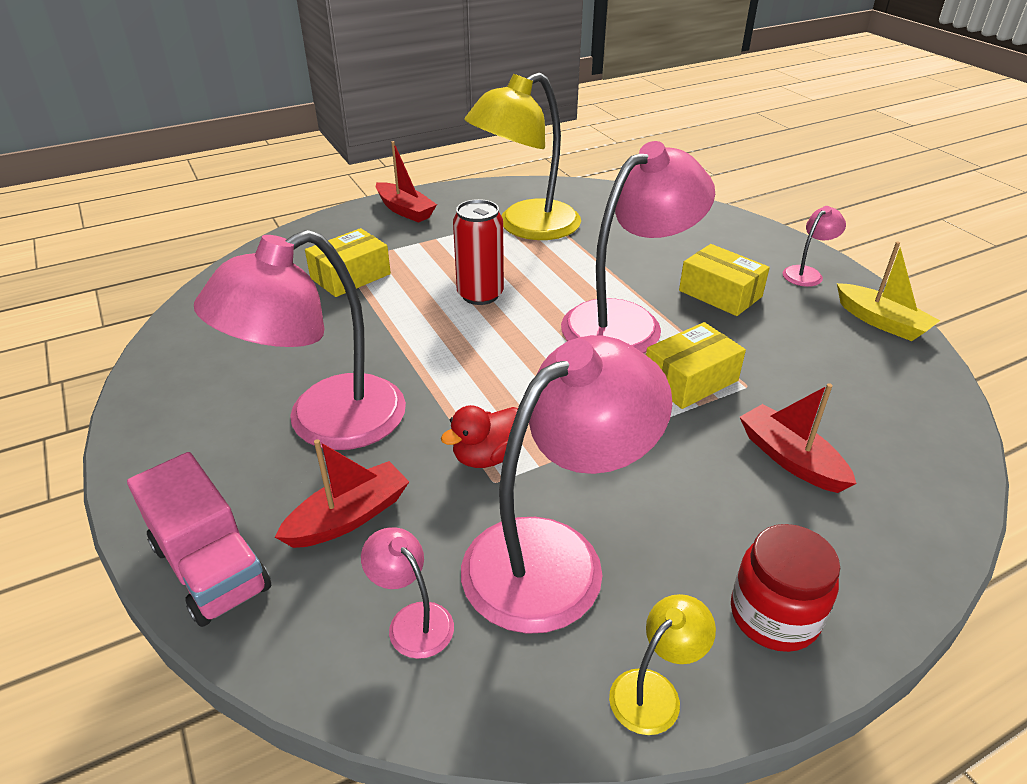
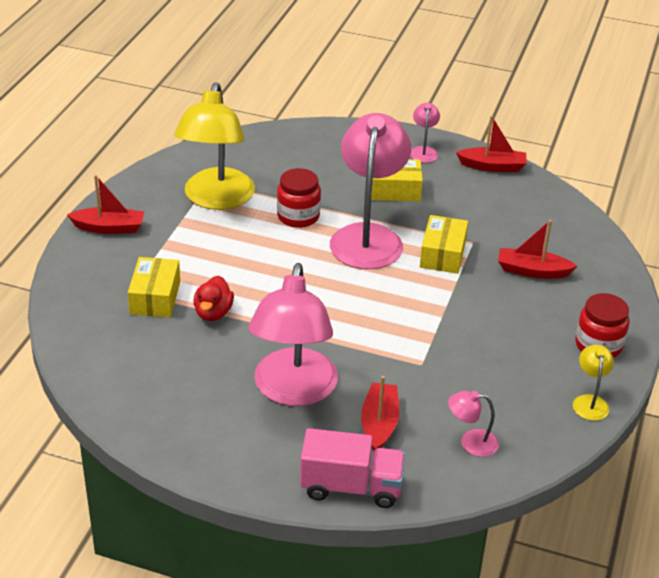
camera: 45 degrees left, 0 degrees up
red duck [441,405,518,468] -> red duck moved to [194,276,234,321]
red can [453,199,504,305] -> none
pink lamp [461,335,673,634] -> none
yellow boat [837,242,940,341] -> red boat [456,116,527,172]
none -> red jar [277,168,321,228]

